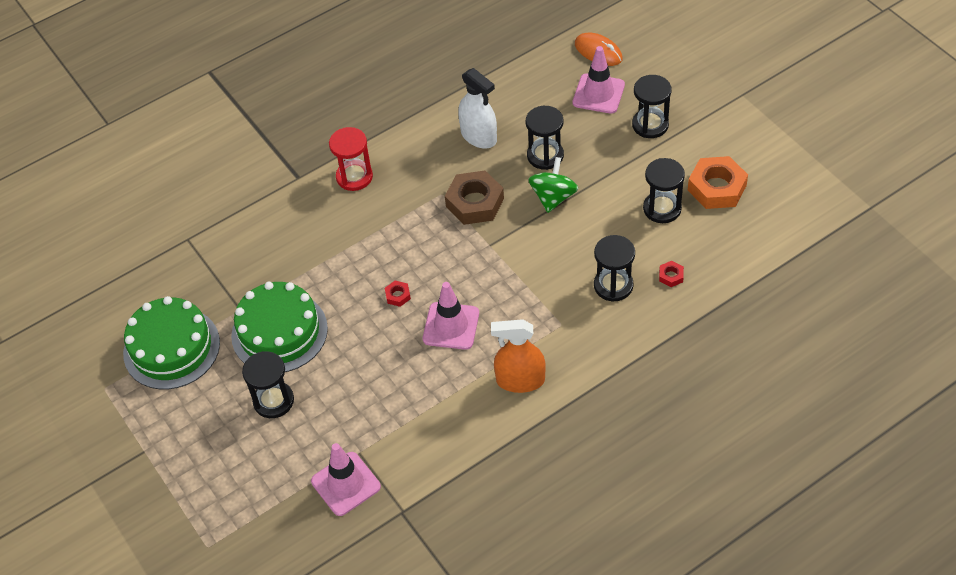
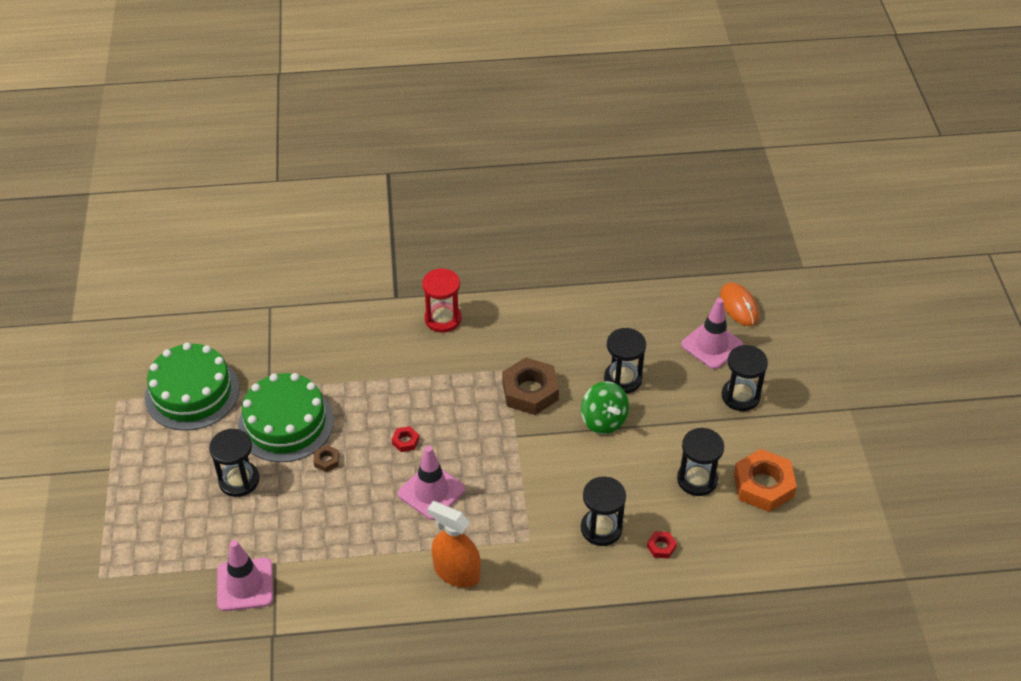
camera: 25 degrees right, 5 degrees down
white spray bottle [458,68,497,149] -> none
green spinning top [528,157,579,213] -> green spinning top turned 105 degrees clockwise [581,381,629,434]
none -> brown nut [314,445,339,472]

